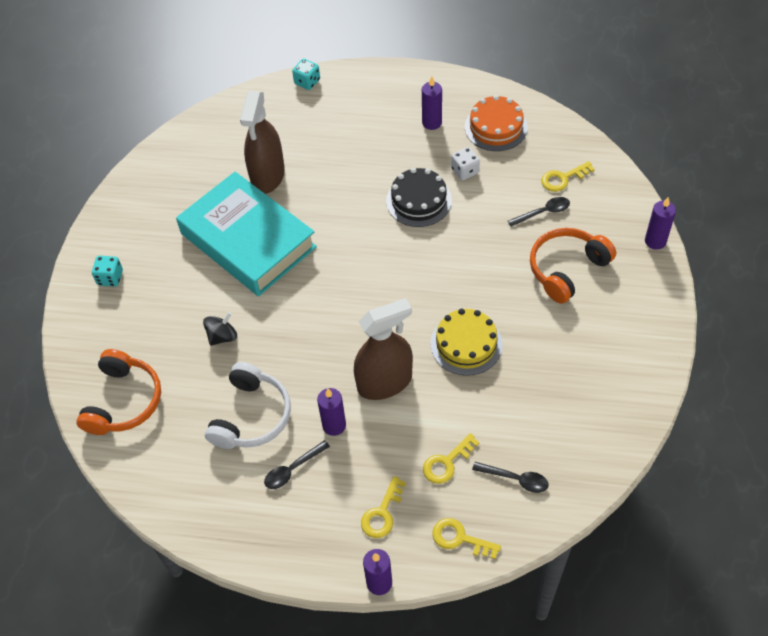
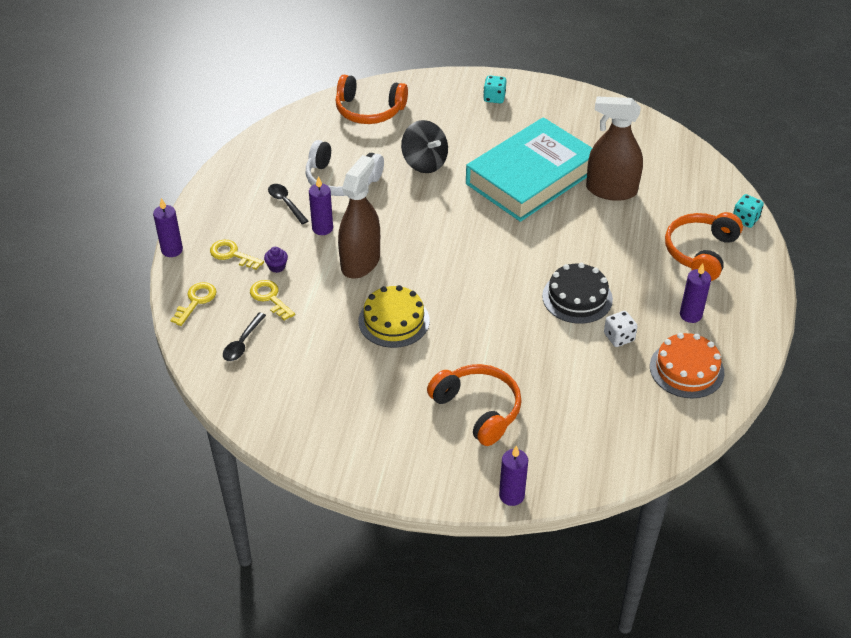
camera: 90 degrees right, 10 degrees down
black spinning top [203,312,237,346] -> black spinning top [401,120,448,173], size x1.57
brown spray bottle [354,298,413,400] -> brown spray bottle turned 135 degrees counterclockwise [338,155,380,279]
black spoon [508,197,570,227] -> none
yellow key [541,161,595,192] -> none
none -> purple cupcake [264,247,288,273]
none -> orange headphones [665,212,743,281]

